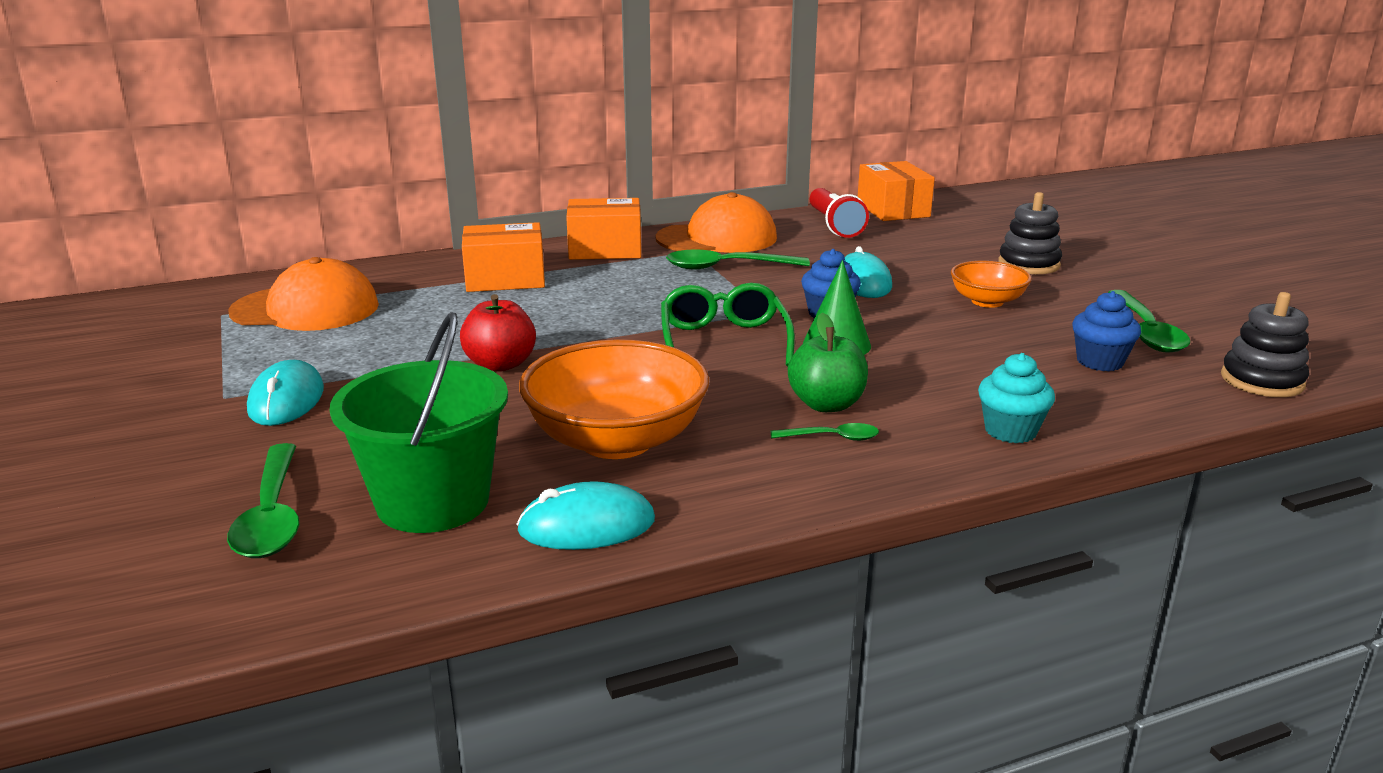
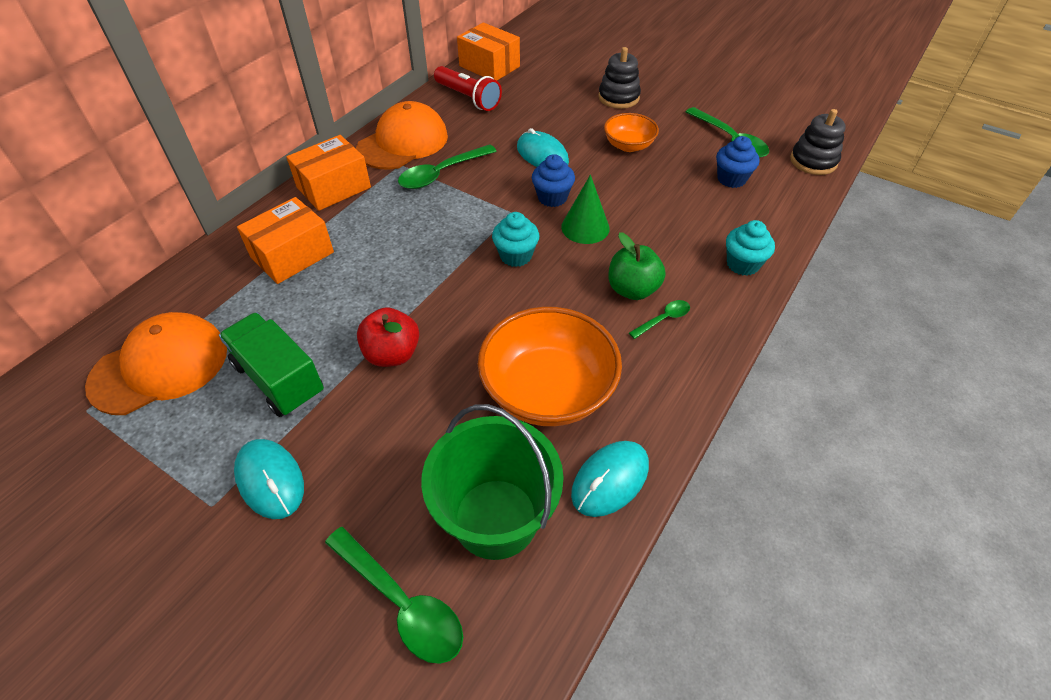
camera: 35 degrees left, 25 degrees up
green glasses [661,283,795,366] -> turquoise cupcake [492,212,539,267]
none -> green truck [219,312,324,417]

